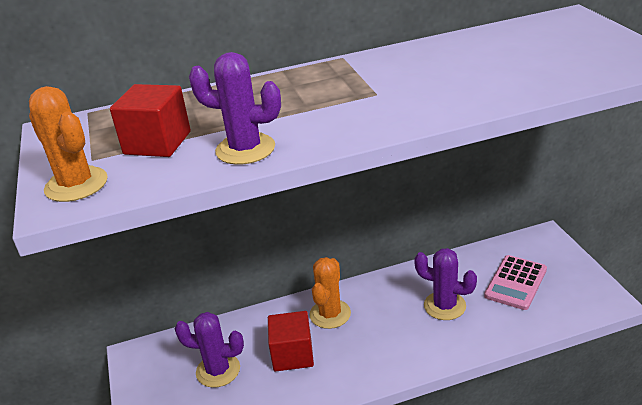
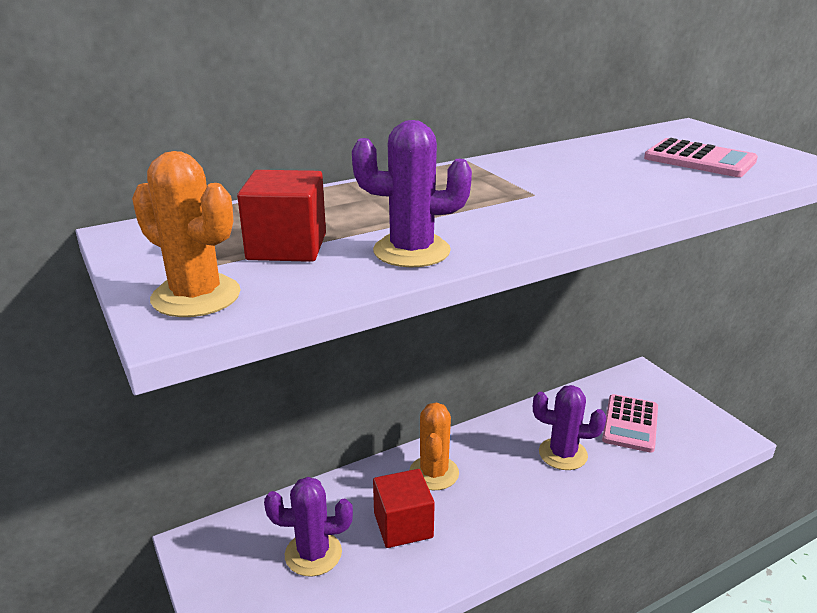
camera: 15 degrees left, 5 degrees down
none -> pink calculator [644,138,758,177]

